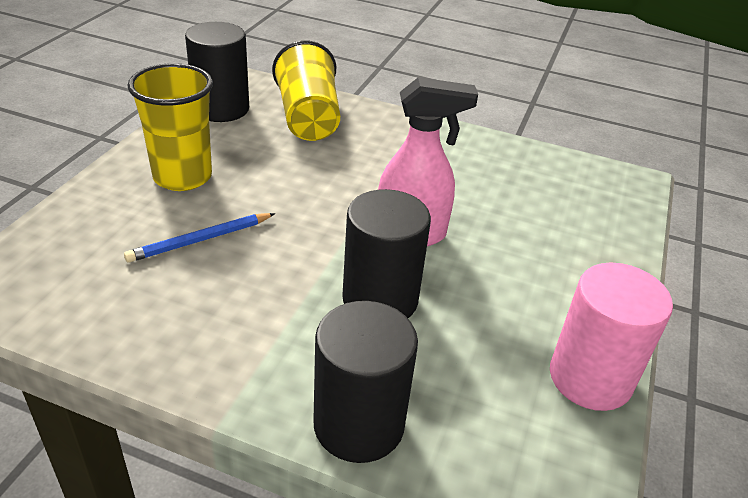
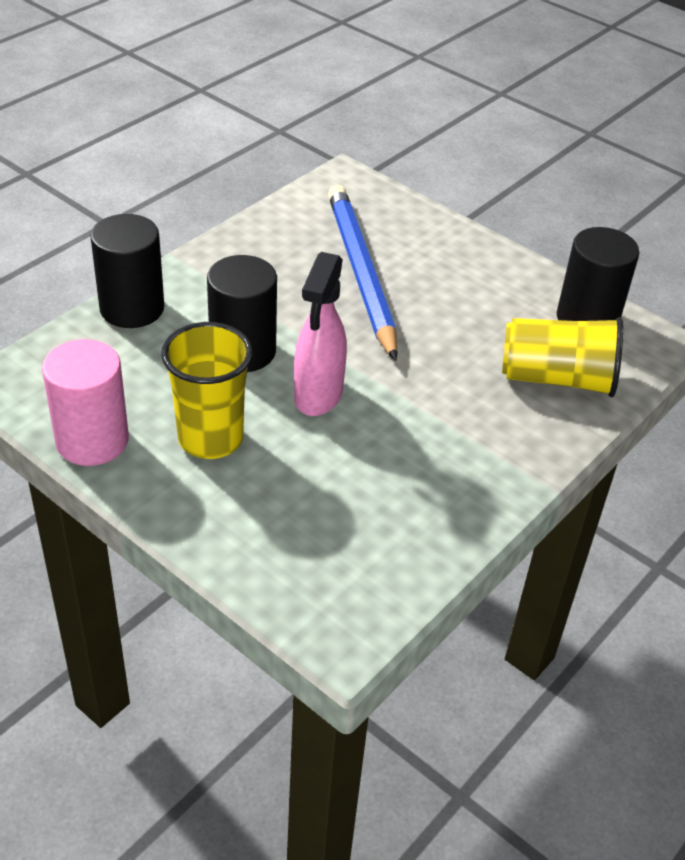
camera: 110 degrees right, 5 degrees up
blue pencil [124,213,275,263] -> blue pencil [328,185,397,361], size x2.05
yellow cup [128,63,213,191] -> yellow cup moved to [161,322,253,459]

